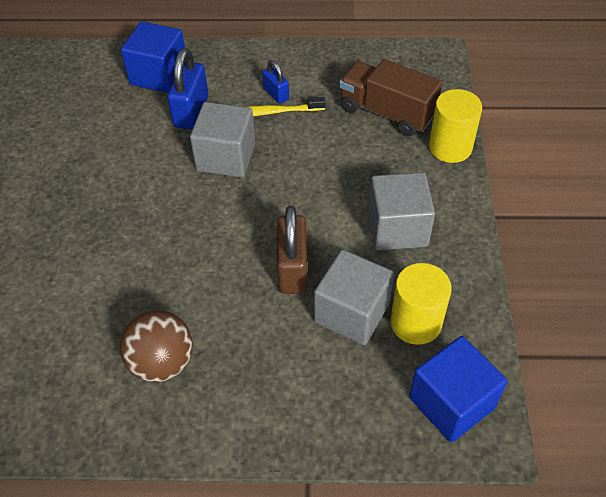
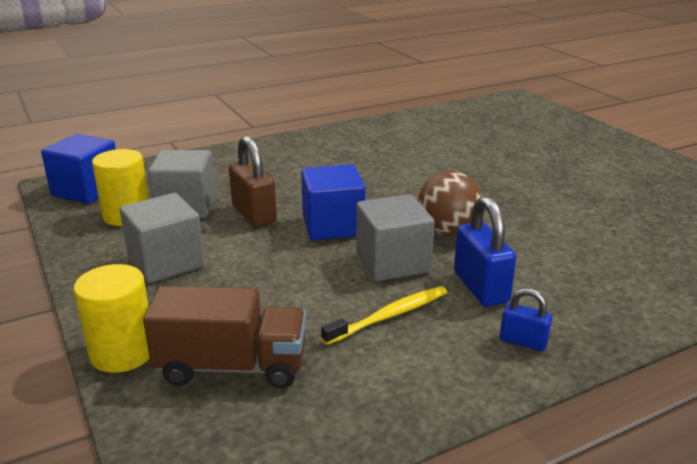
camera: 150 degrees right, 25 degrees down
brown ball [120,310,193,382] -> brown ball moved to [418,171,483,236]
blue cube [121,21,185,93] -> blue cube moved to [301,164,365,240]
blue padlock [262,60,289,104] -> blue padlock moved to [500,288,552,351]

